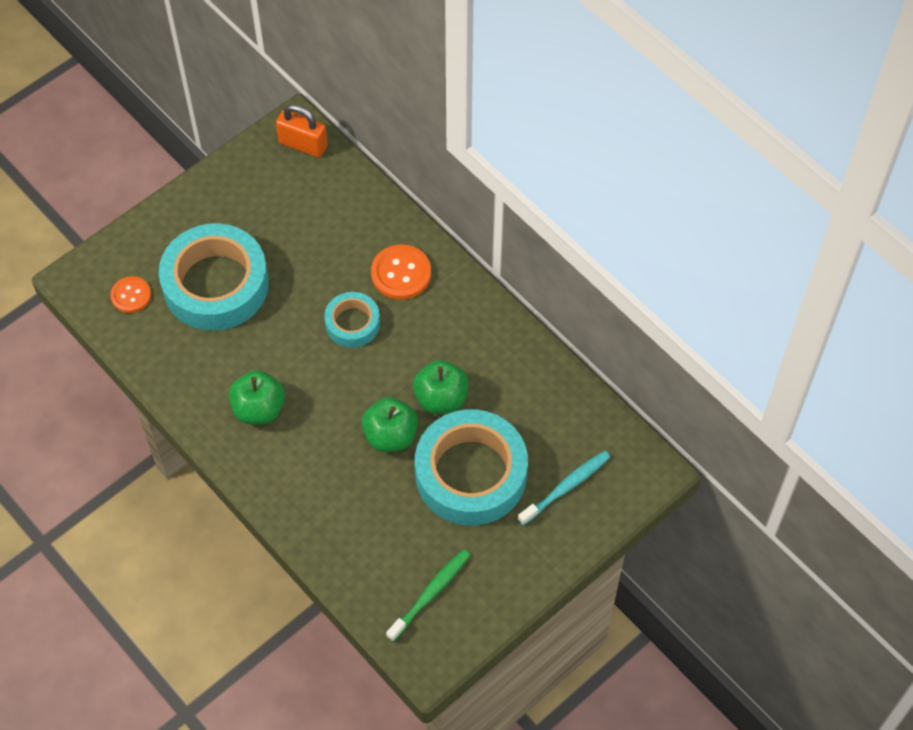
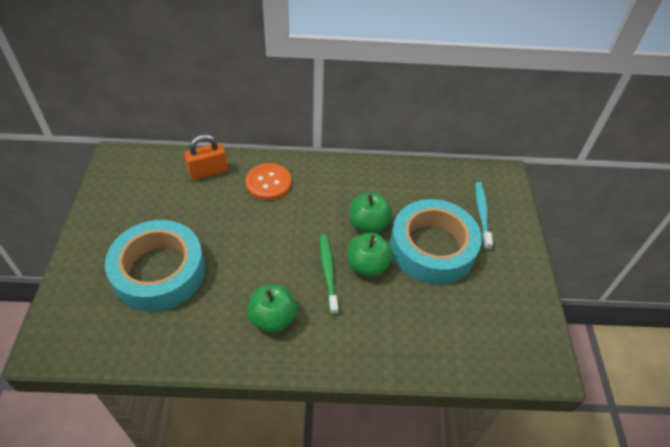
camera: 50 degrees left, 10 degrees down
orange button [110,276,151,313] -> none
orange padlock [276,104,328,157] -> orange padlock moved to [184,134,228,180]
turquoise tape [324,292,380,348] -> none
green toothbrush [386,549,470,642] -> green toothbrush moved to [320,235,338,315]

